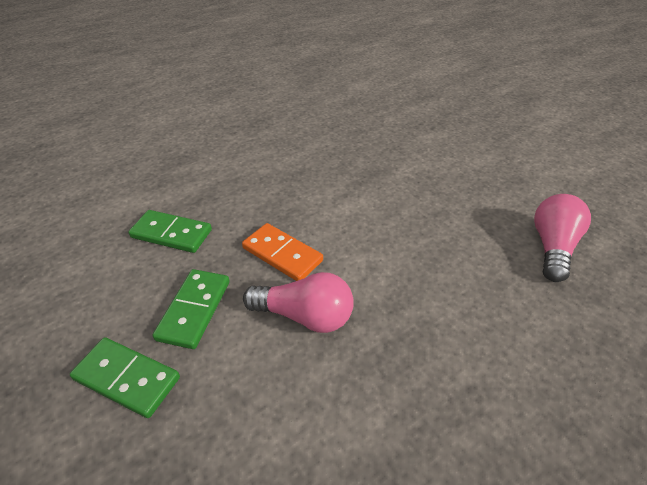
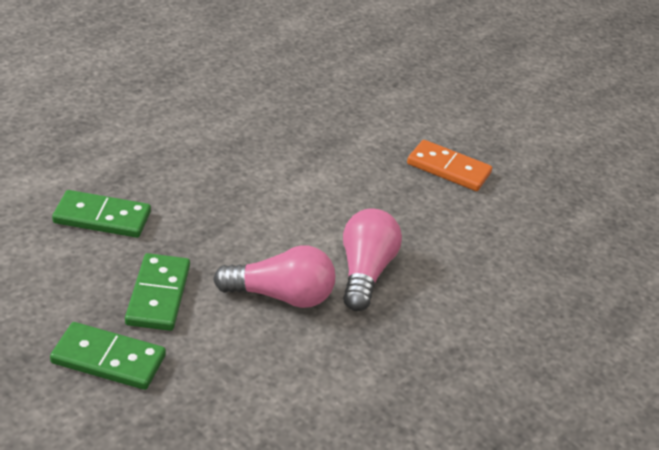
camera: 15 degrees left, 5 degrees down
orange domino [242,223,323,281] -> orange domino moved to [407,140,492,191]
pink light bulb [534,194,591,282] -> pink light bulb moved to [343,209,402,311]

